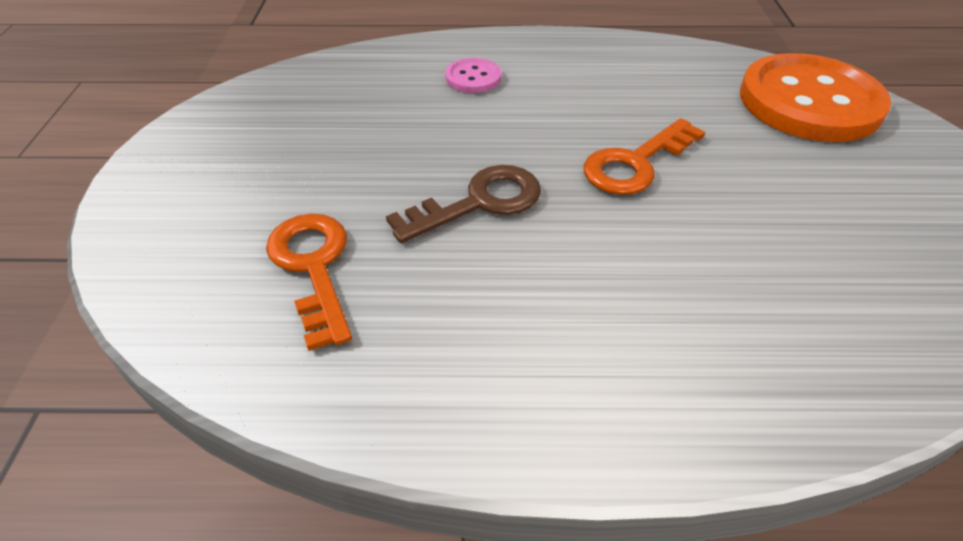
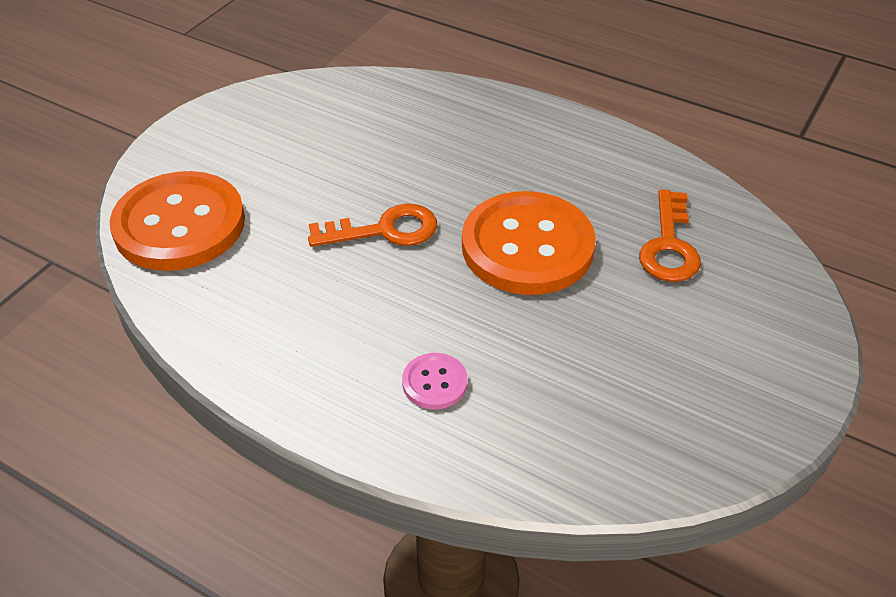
camera: 150 degrees left, 0 degrees up
brown key [386,165,541,243] -> orange button [462,191,596,295]

